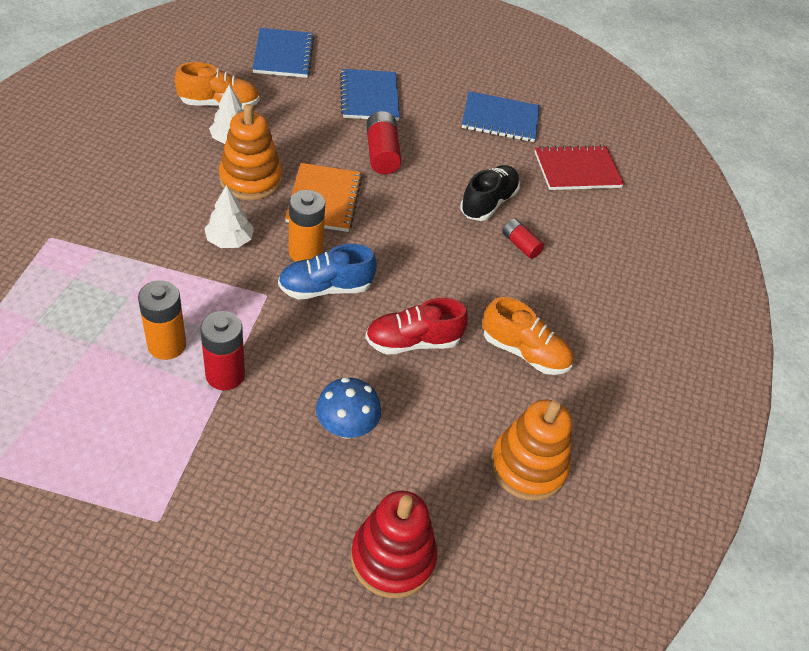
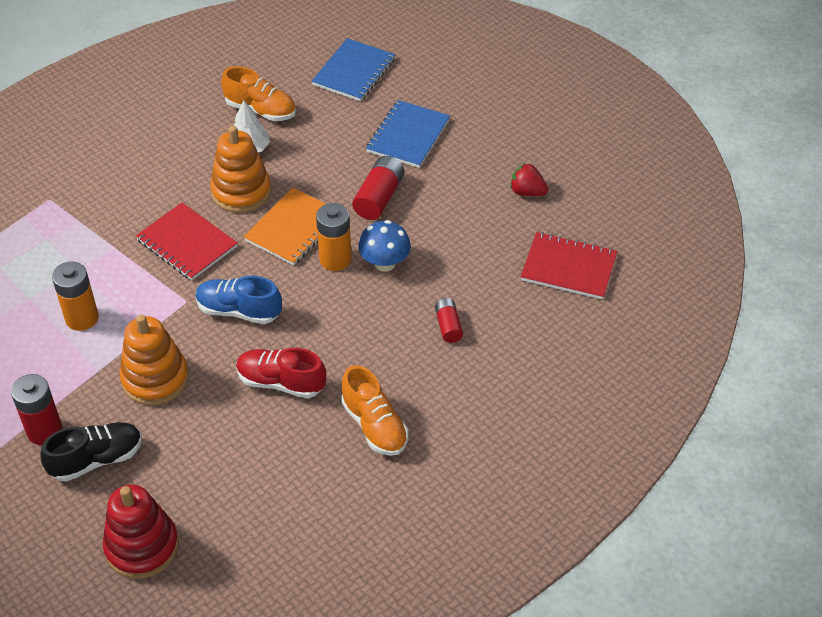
camera: 35 degrees right, 0 degrees up
red battery [200,311,245,390] -> red battery moved to [11,374,62,445]
white tree [204,185,254,248] -> red notebook [136,203,238,281]
orange battery [289,190,325,262] -> orange battery moved to [316,203,351,271]
blue mushroom [316,377,381,438] -> blue mushroom moved to [358,220,411,272]
black shoe [460,165,520,221] -> black shoe moved to [40,422,142,482]
blue notebook [462,91,540,142] -> red strawberry [510,163,548,196]
orange stacking toy [491,399,572,501] -> orange stacking toy moved to [120,315,189,405]

